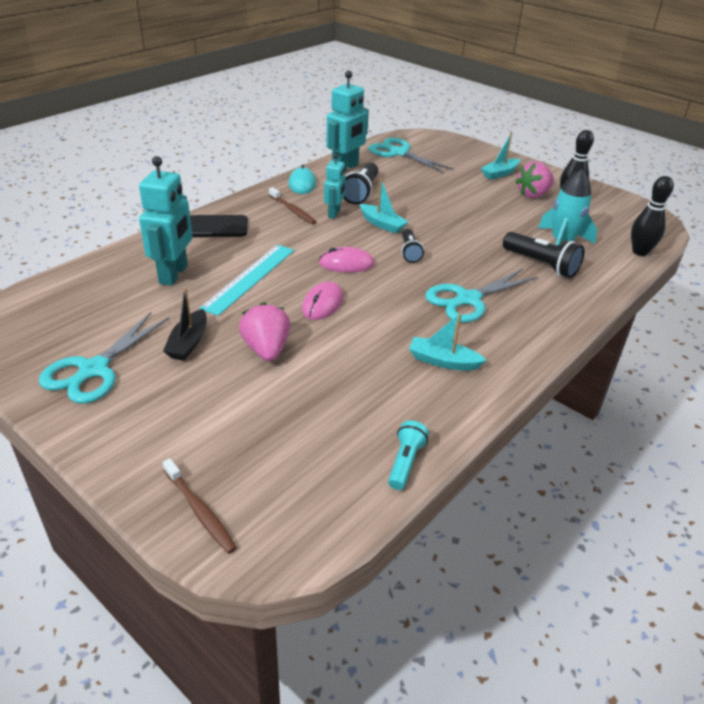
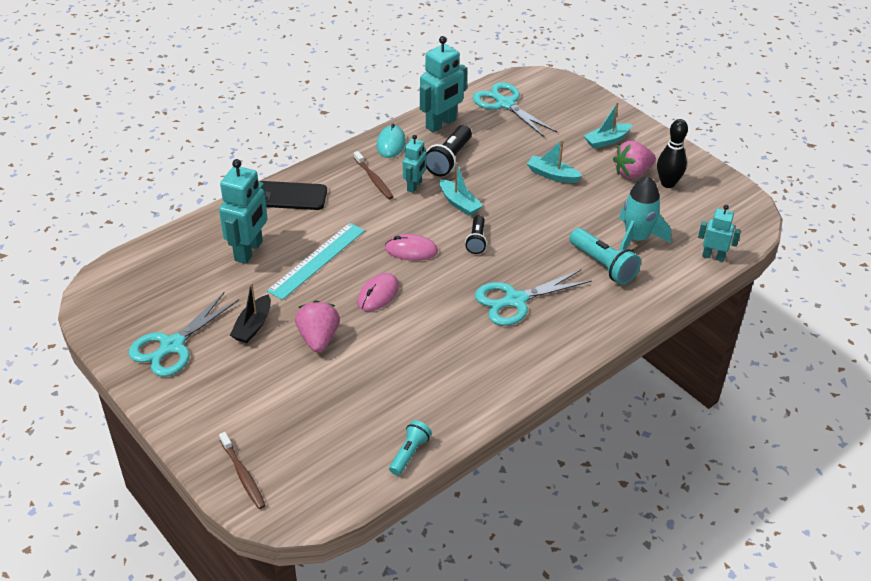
camera: 10 degrees right, 5 degrees up
turquoise boat [409,313,487,370] -> turquoise boat moved to [527,139,582,183]
black flashlight [503,232,585,278] -> turquoise flashlight [569,228,641,285]
black bowling pin [631,176,674,256] -> turquoise robot [698,205,741,262]

